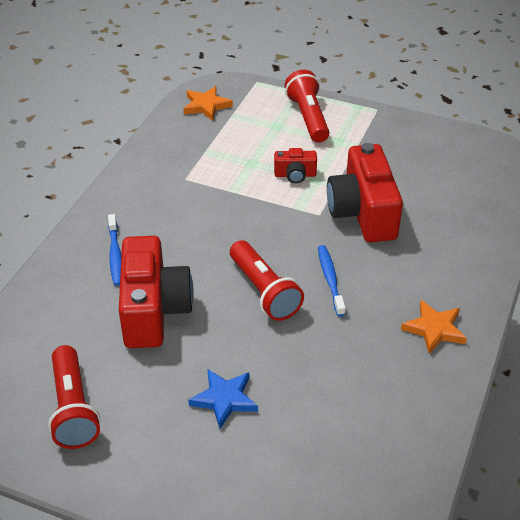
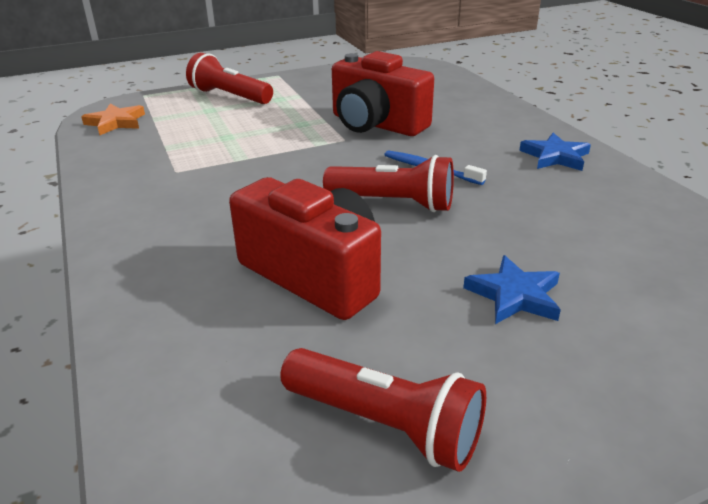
camera: 45 degrees left, 10 degrees down
blue toothbrush [108,214,121,286] -> none
red camera [274,148,317,183] -> none
orange star [401,300,467,354] -> blue star [519,133,591,171]

